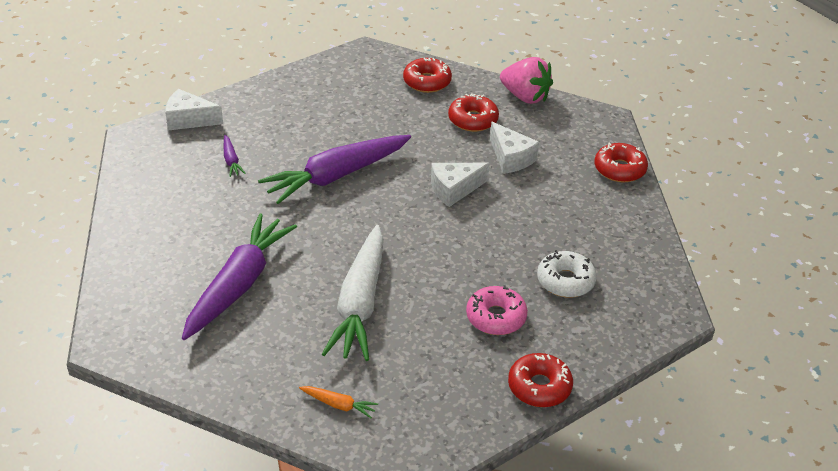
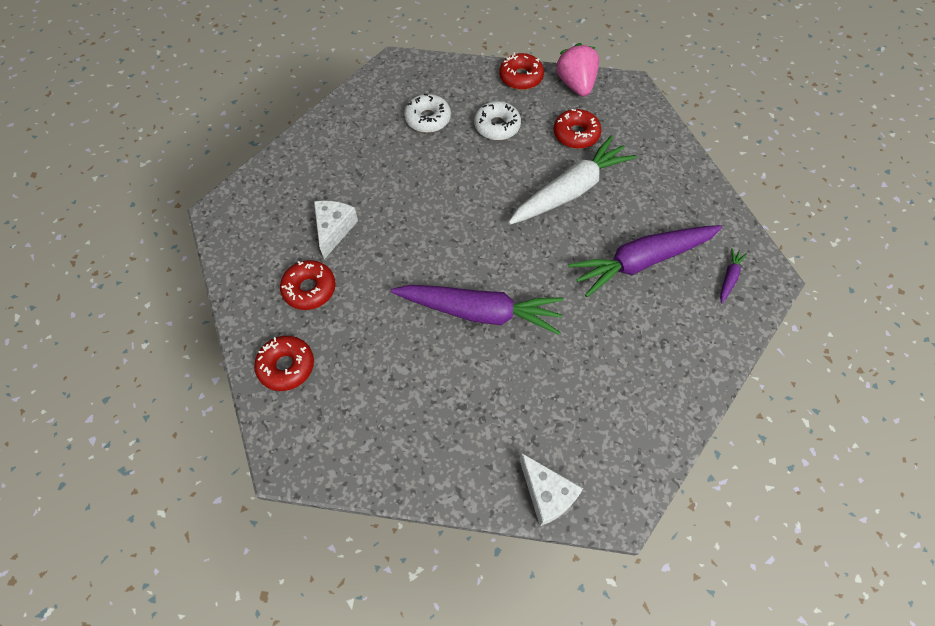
camera: 135 degrees left, 20 degrees up
purple carrot [224,135,246,177] -> purple carrot moved to [720,248,747,303]
orange carrot [299,386,378,418] -> none
white cheese [431,163,490,207] -> none
pink donut [466,285,528,335] -> white donut [474,101,521,140]
pink strawberry [500,57,553,104] -> pink strawberry moved to [556,43,599,96]
red donut [595,142,648,182] -> red donut moved to [554,109,602,149]

